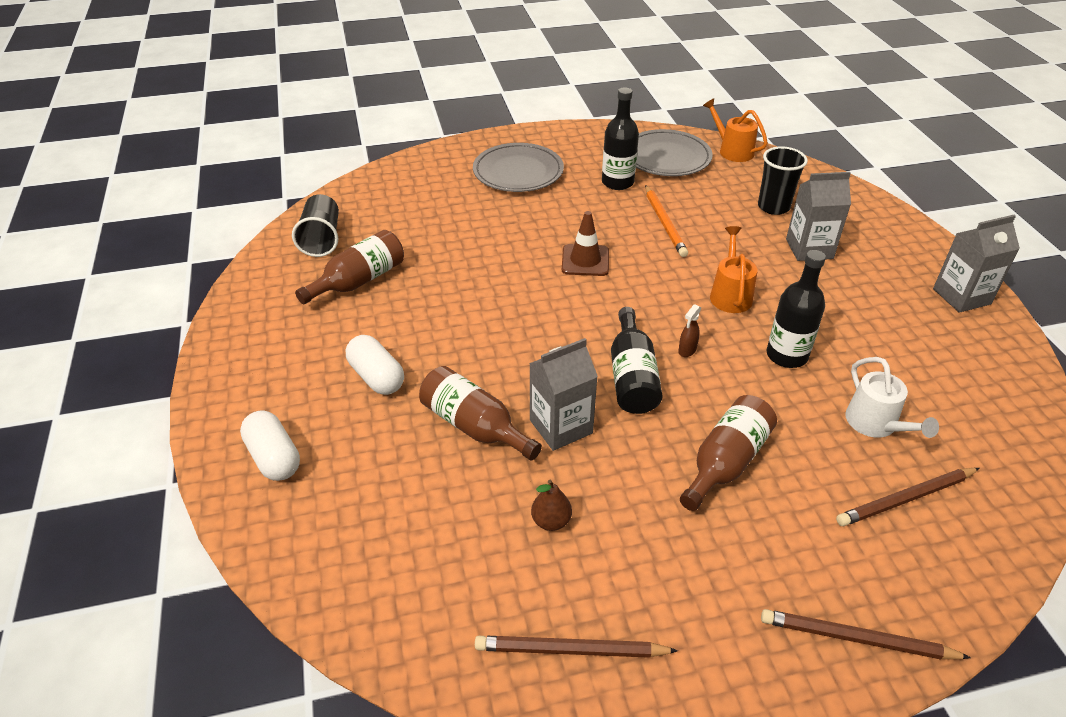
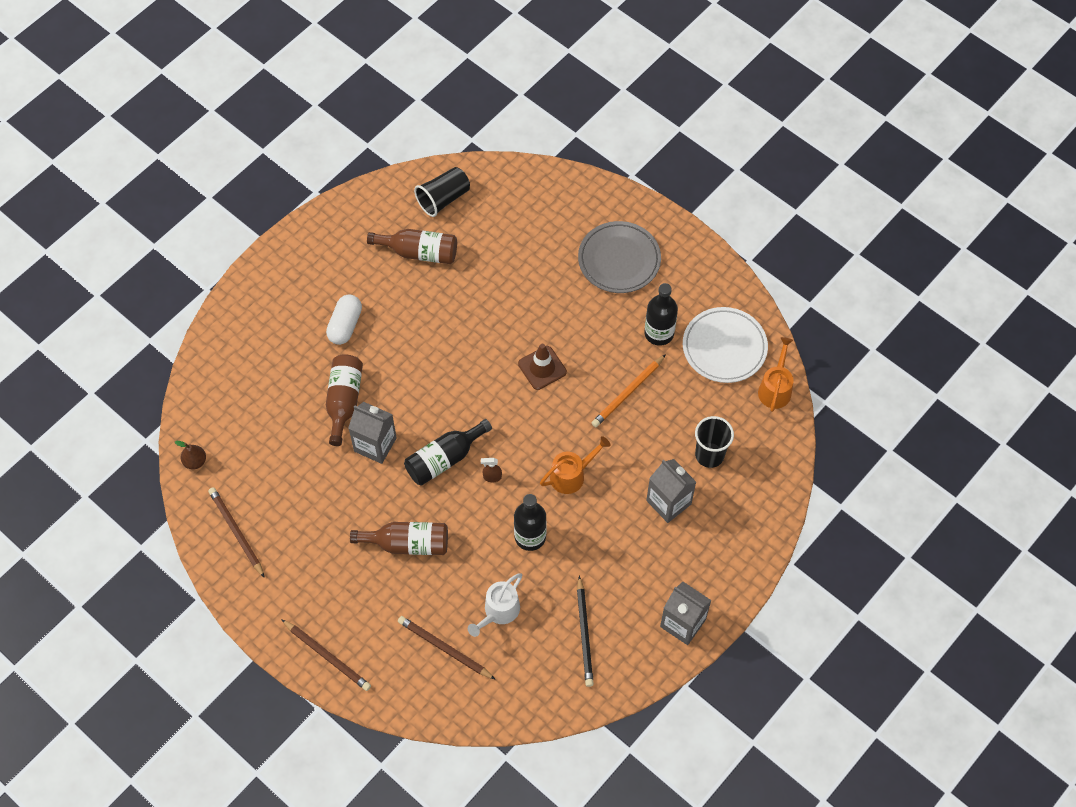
camera: 55 degrees right, 20 degrees up
white capsule [240,410,300,481] -> none
brown pear [531,480,572,531] -> brown pear moved to [175,441,206,470]
grey plate [636,129,713,176] -> white plate [683,307,768,383]
brown pencil [761,609,971,660] -> brown pencil turned 150 degrees clockwise [281,619,371,691]
none -> black pencil [577,576,594,687]

